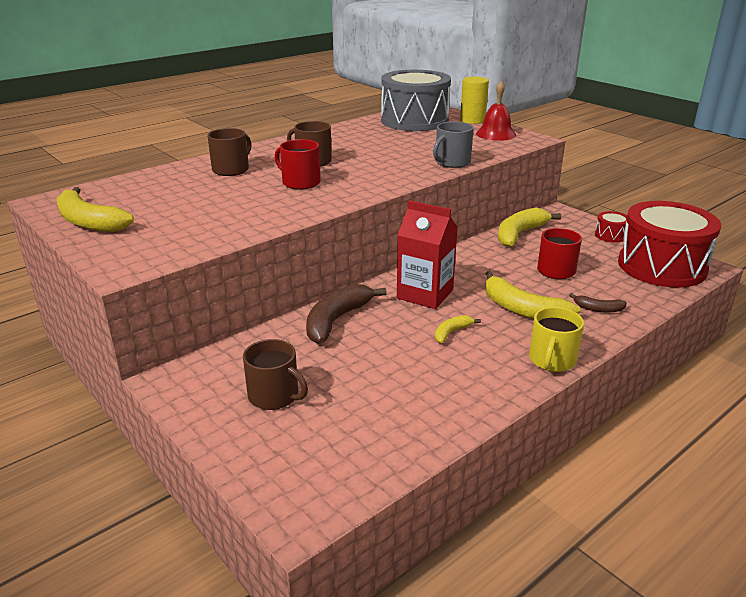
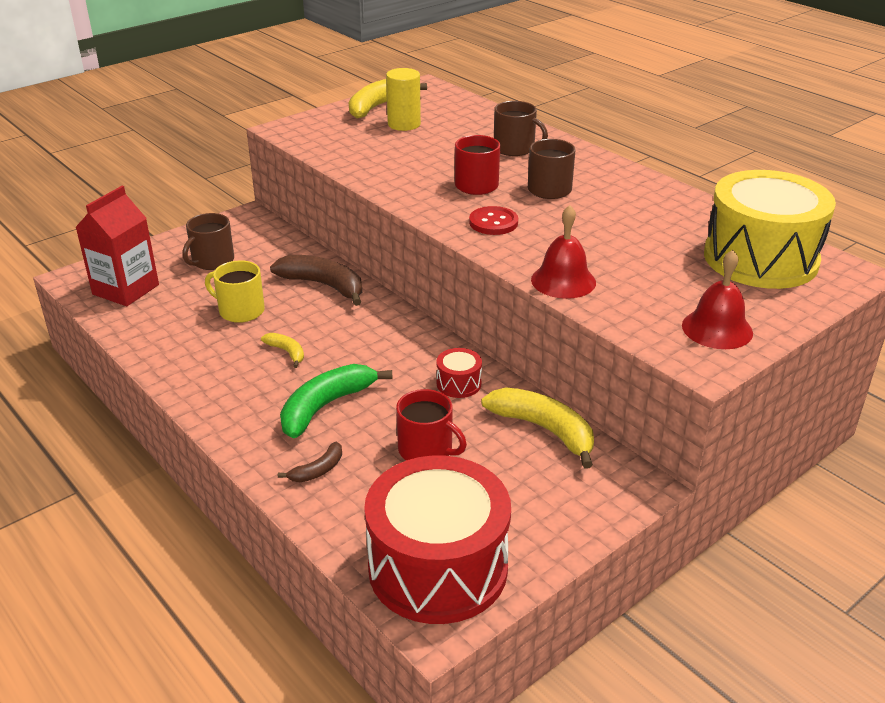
camera: 90 degrees right, 5 degrees up
grey drum [381,70,451,131] -> yellow drum [704,170,836,289]
red carton [397,200,458,309] -> red carton moved to [75,186,159,306]
grey mug [433,121,474,168] -> red bell [531,205,596,299]
yellow cylinder [460,76,489,124] -> yellow cylinder moved to [386,68,421,131]
yellow banana [485,271,581,319] -> green banana [280,364,393,438]
yellow mug [529,307,584,372] -> yellow mug moved to [205,260,265,323]
brown banana [569,293,627,313] -> brown banana turned 150 degrees counterclockwise [278,442,342,482]
red drum [595,211,627,243] -> red drum moved to [436,348,482,398]
none -> red button [469,206,518,235]

